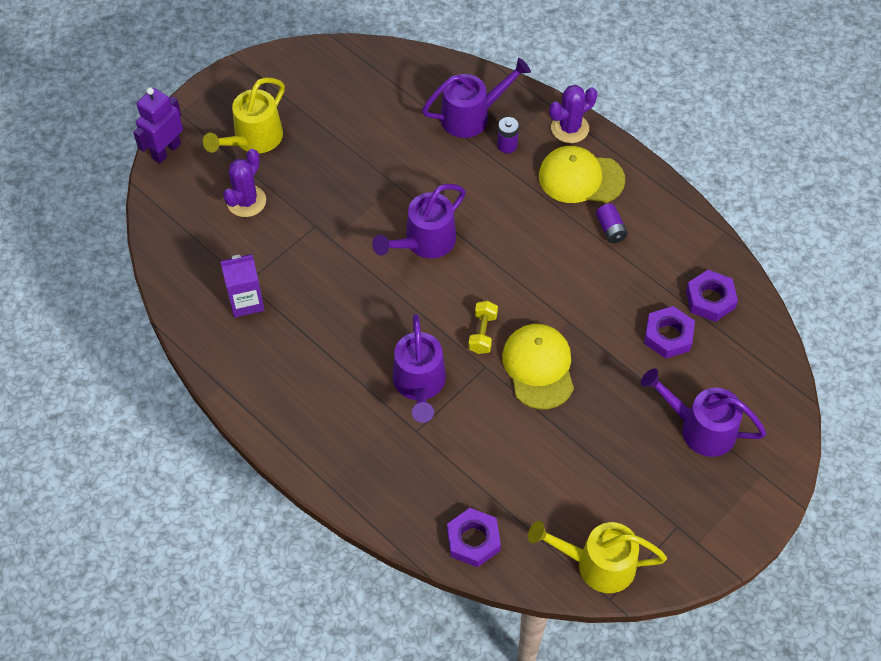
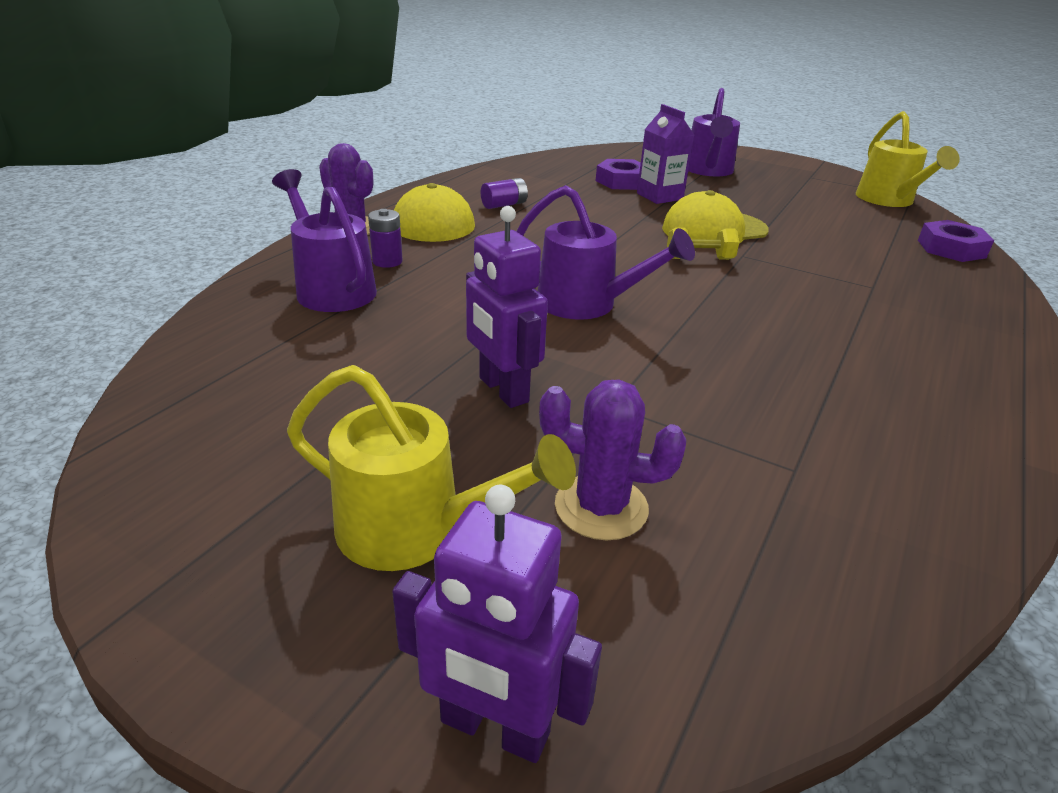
camera: 105 degrees left, 25 degrees down
purple carton [221,254,265,317] -> purple carton moved to [637,104,694,204]
purple watering can [393,314,446,423] -> none
purple nut [686,270,738,322] -> none
none -> purple robot [466,206,548,408]

